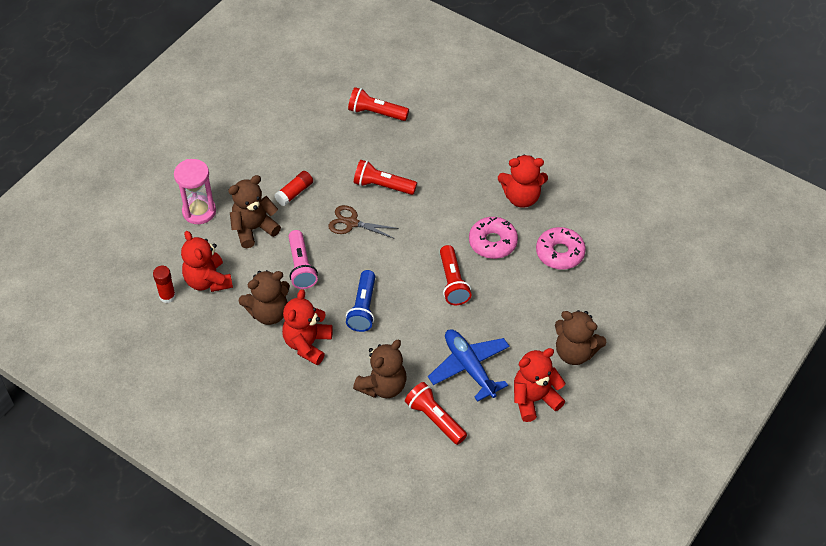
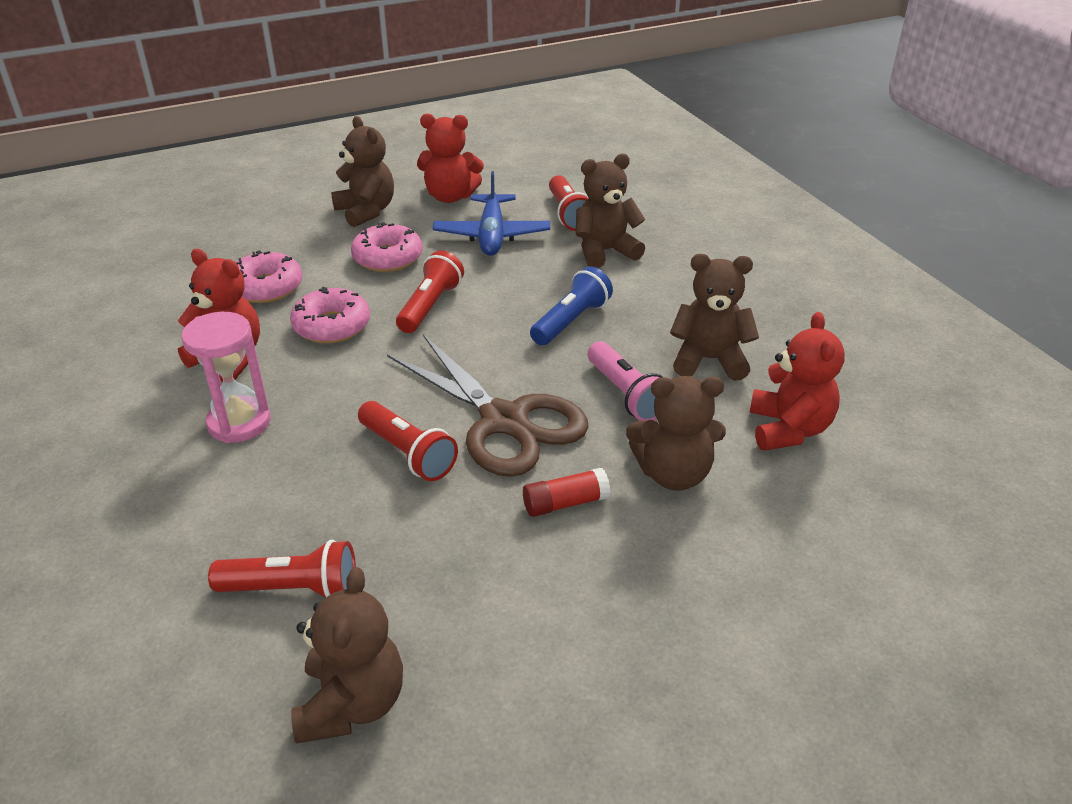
camera: 150 degrees left, 15 degrees down
red glue stick [153,266,176,303] -> none
pink hourglass [174,159,216,224] -> pink hourglass moved to [181,312,271,443]
red teddy bear [282,289,333,365] -> none
pink flashlight [289,230,318,289] -> pink flashlight turned 135 degrees clockwise [588,341,663,421]
brown scissors [328,205,399,238] -> brown scissors [387,334,589,477], size x1.93
red flashlight [348,87,409,121] -> red flashlight turned 45 degrees counterclockwise [208,540,356,598]
none -> brown teddy bear [291,567,403,744]
none -> pink donut [351,222,423,272]

